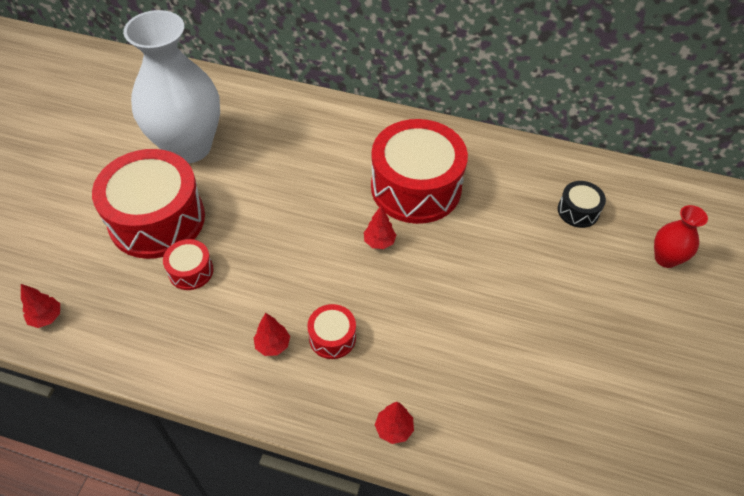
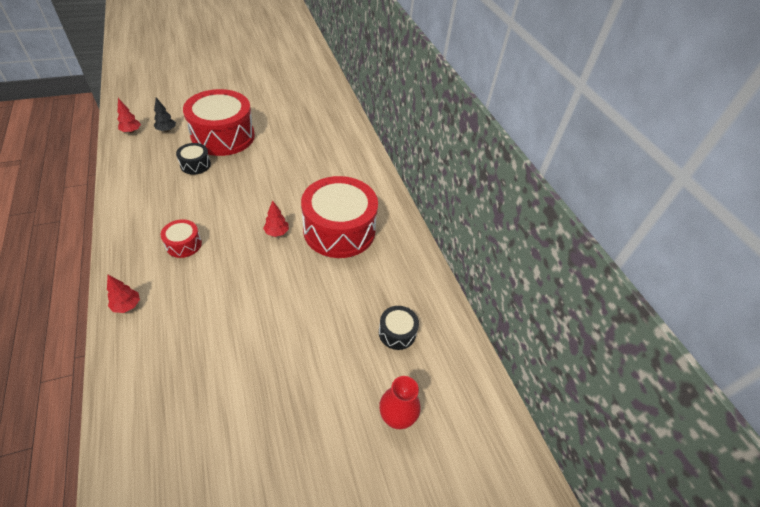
camera: 50 degrees right, 5 degrees down
white vase [123,10,220,163] -> none
red drum [163,239,213,290] -> black drum [176,143,211,175]
red tree [254,313,290,356] -> none
none -> black tree [154,98,176,132]

